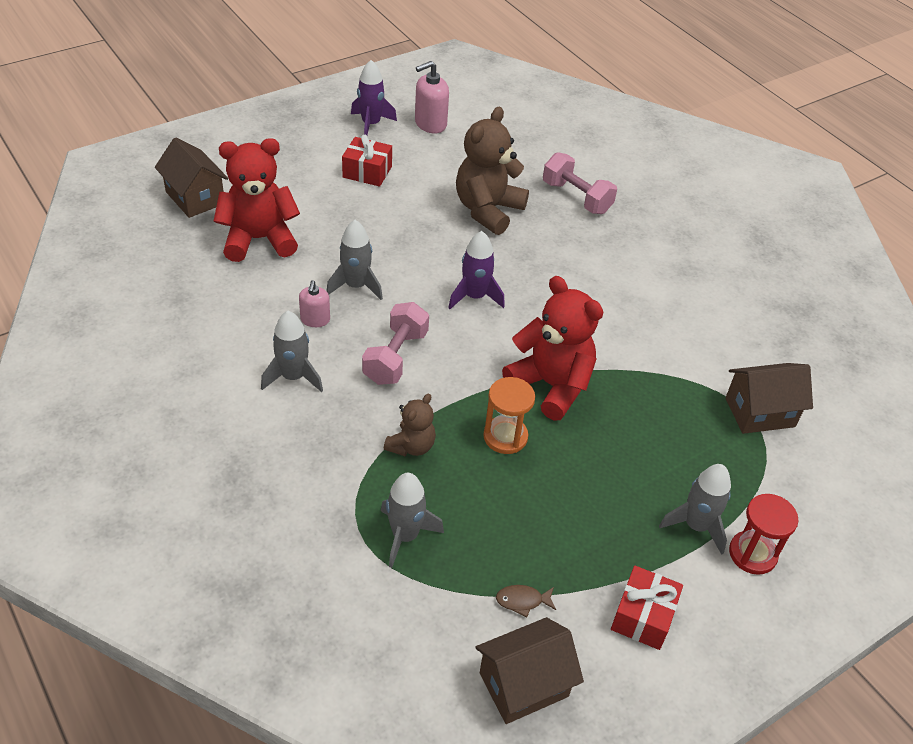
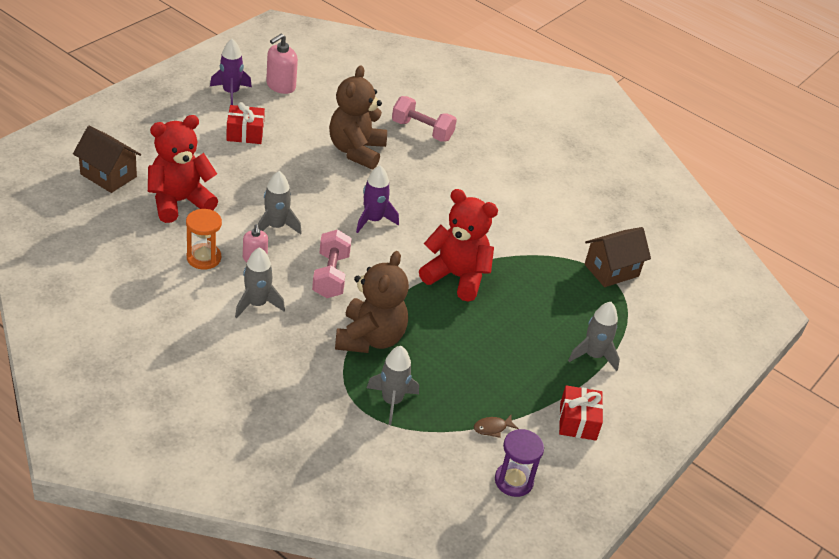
camera: 20 degrees left, 5 degrees down
brown teddy bear [384,393,436,456] -> brown teddy bear [335,251,409,353], size x1.84
brown house [475,617,584,724] -> purple hourglass [495,429,544,497]
orange hourglass [483,377,535,454] -> orange hourglass moved to [186,209,222,269]
red hourglass [729,494,798,575] -> none

